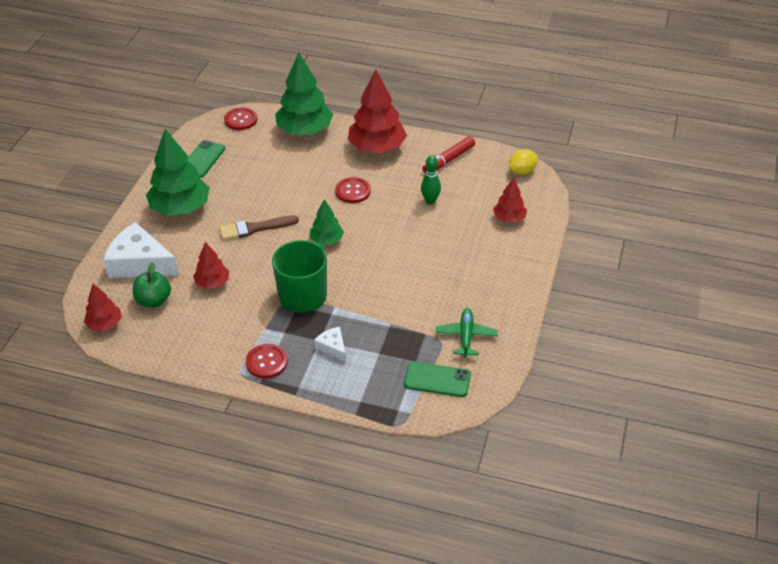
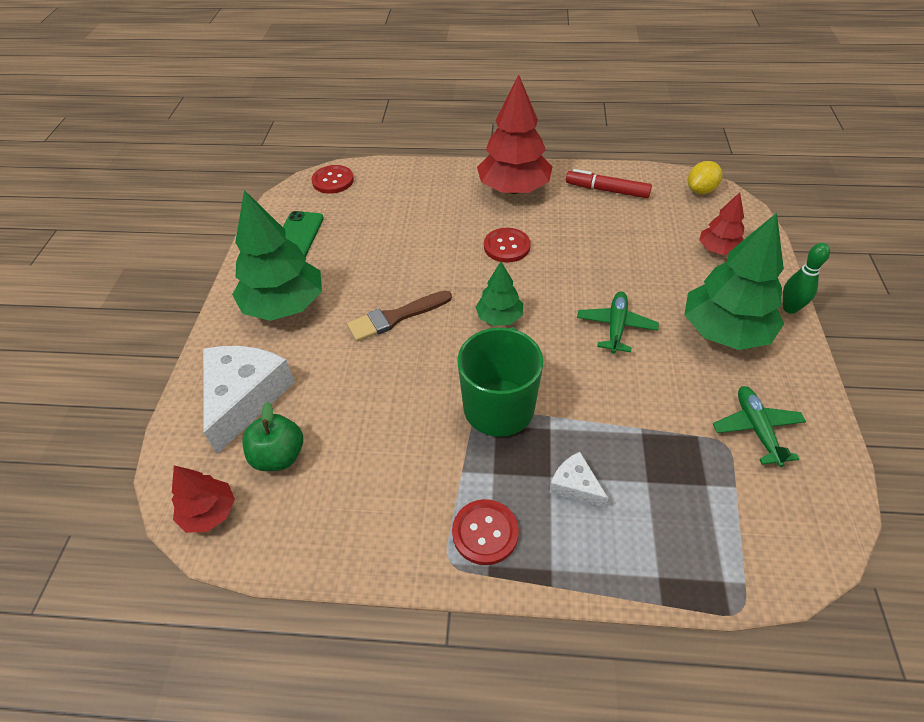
camera: 10 degrees left, 5 degrees up
white cheese [103,222,179,278] -> white cheese turned 90 degrees clockwise [203,346,295,454]
red tree [193,242,229,289] -> none
green tree [275,53,333,135] -> green tree moved to [684,213,784,350]
green phone [404,362,471,397] -> none
green bowling pin [421,155,441,205] -> green bowling pin moved to [783,243,830,314]
red marker [422,136,475,174] -> red marker turned 75 degrees clockwise [566,169,652,198]
none -> green plane [577,291,659,354]

